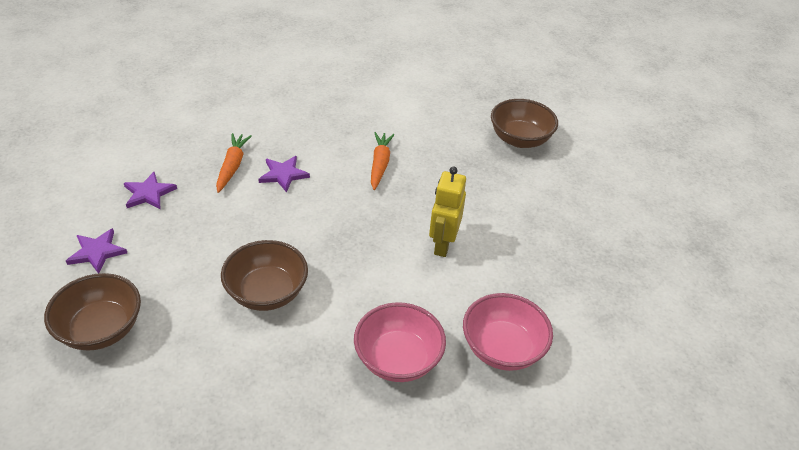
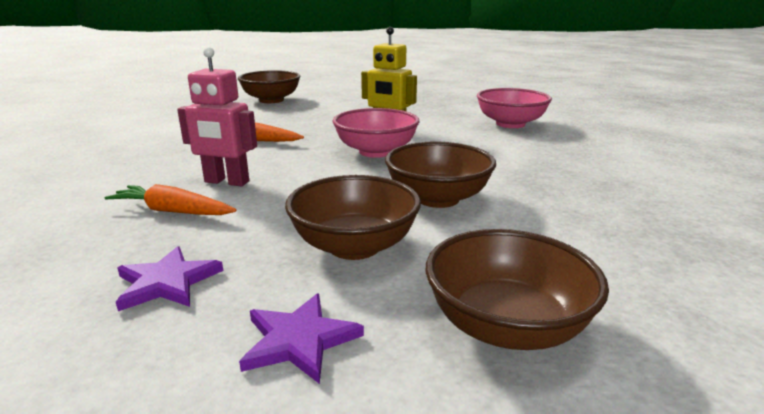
camera: 75 degrees left, 20 degrees down
purple star [258,156,310,193] -> pink robot [177,47,257,186]
pink bowl [354,302,446,382] -> pink bowl moved to [332,108,420,158]
none -> brown bowl [285,175,421,260]

